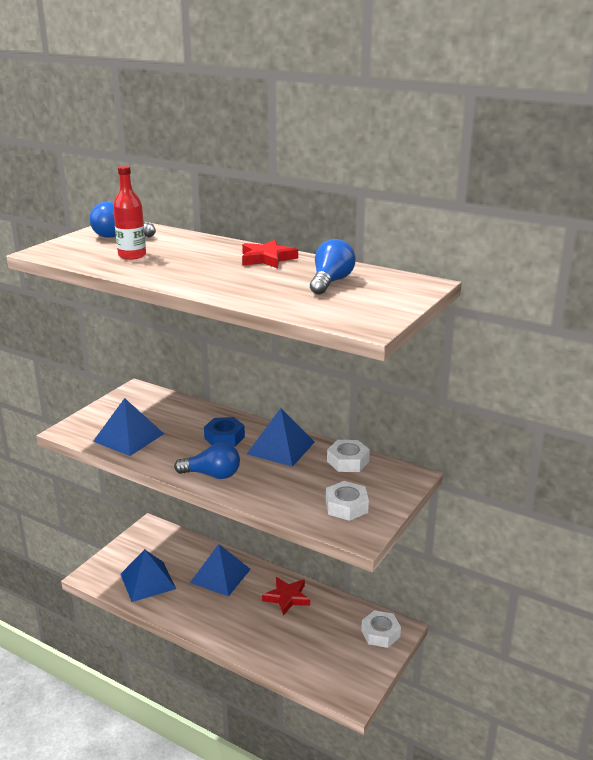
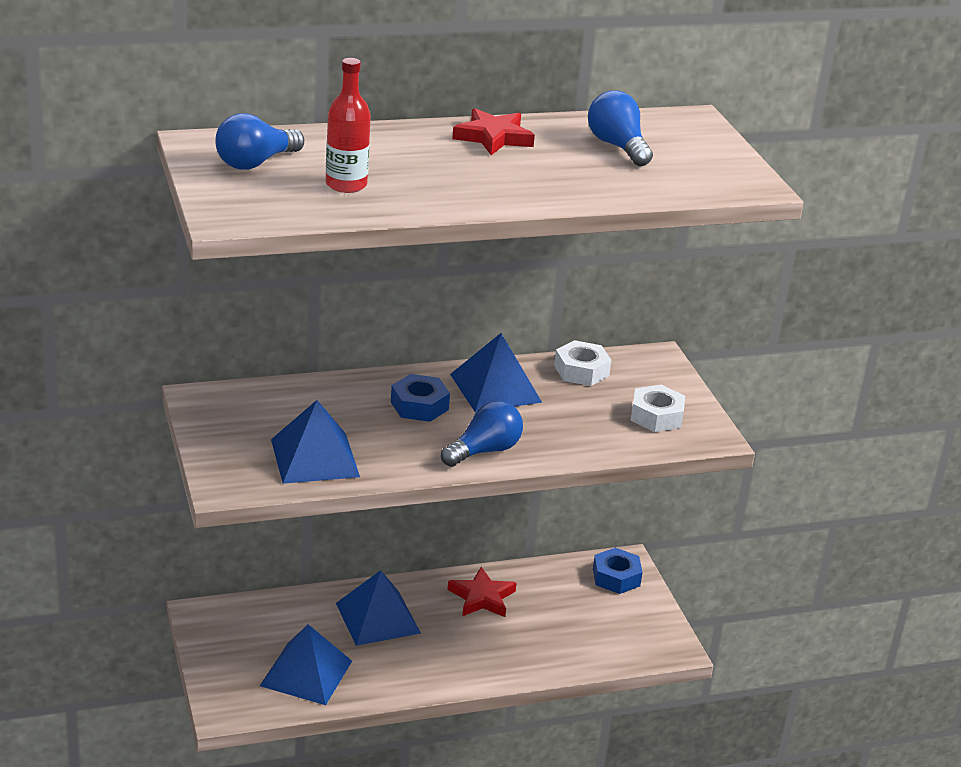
camera: 50 degrees left, 5 degrees up
white nut [361,610,401,648] -> blue nut [593,548,643,594]

